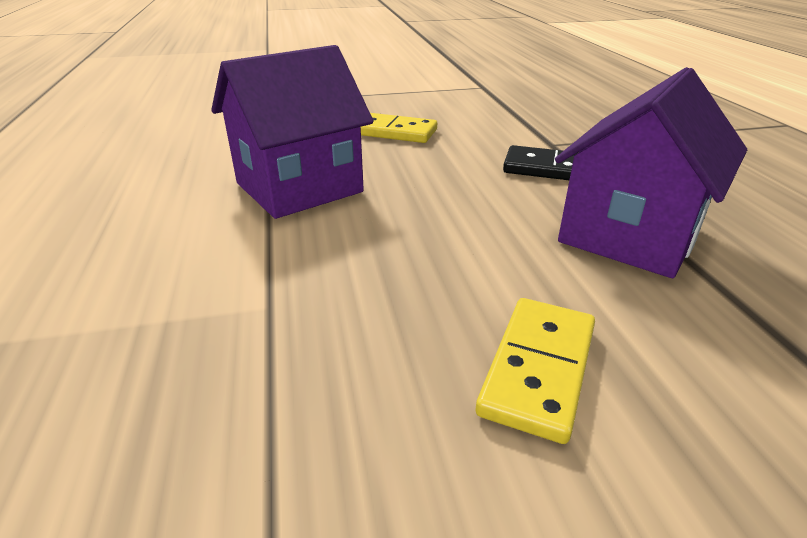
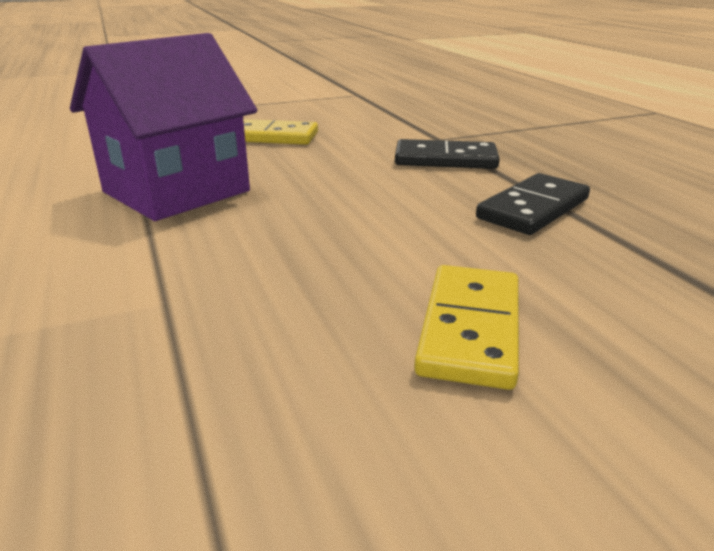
camera: 10 degrees left, 5 degrees down
purple house [555,67,747,278] -> black domino [476,173,590,235]

